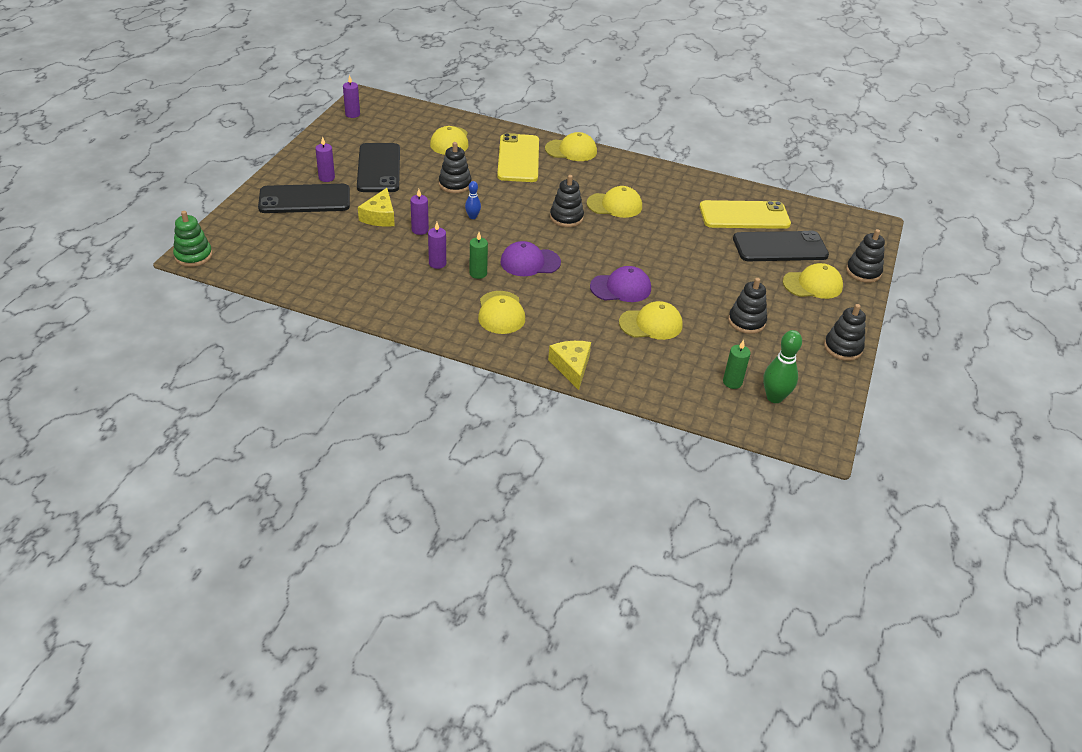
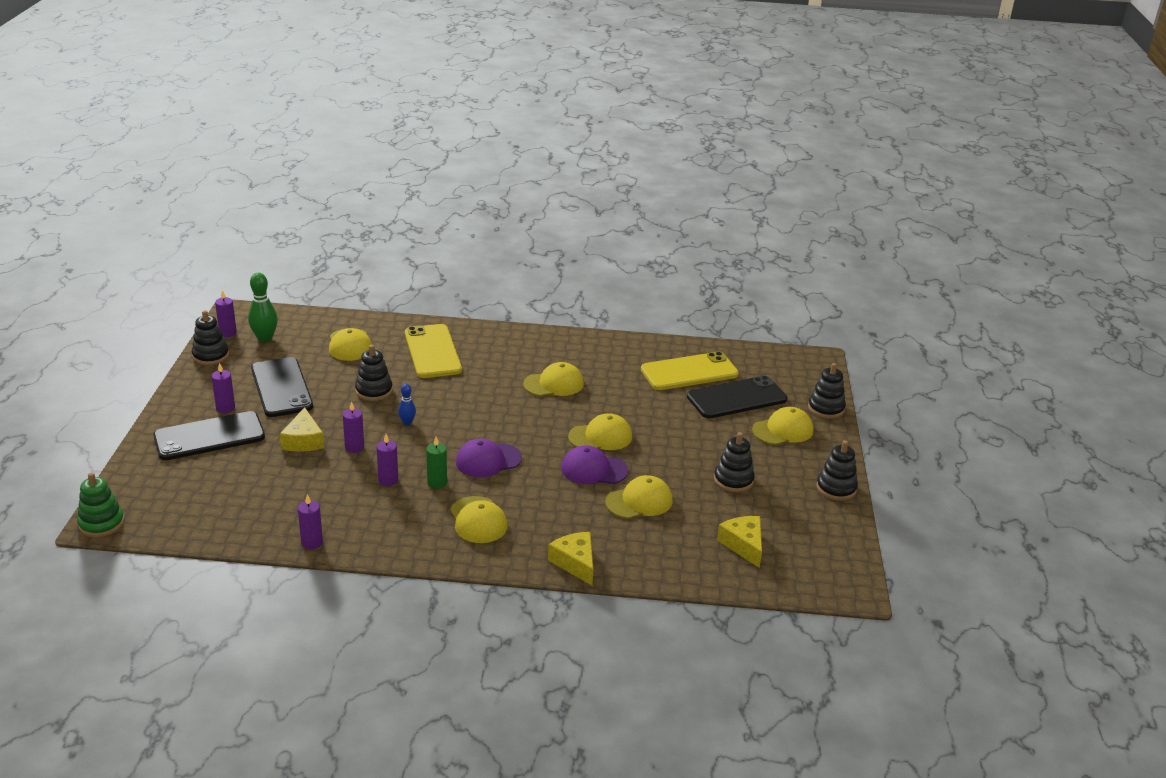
camera: 15 degrees left, 10 degrees down
yellow cap [545,132,597,161] -> yellow cap moved to [568,413,632,450]
black stacking toy [550,175,584,227] -> black stacking toy moved to [192,310,229,365]
purple cap [590,266,651,302] -> purple cap turned 150 degrees counterclockwise [561,445,628,484]
green candle [723,340,751,389] -> yellow cheese [717,516,762,568]
green bowling pin [763,330,802,403] -> green bowling pin moved to [248,273,278,343]
none -> purple candle [298,494,323,549]

